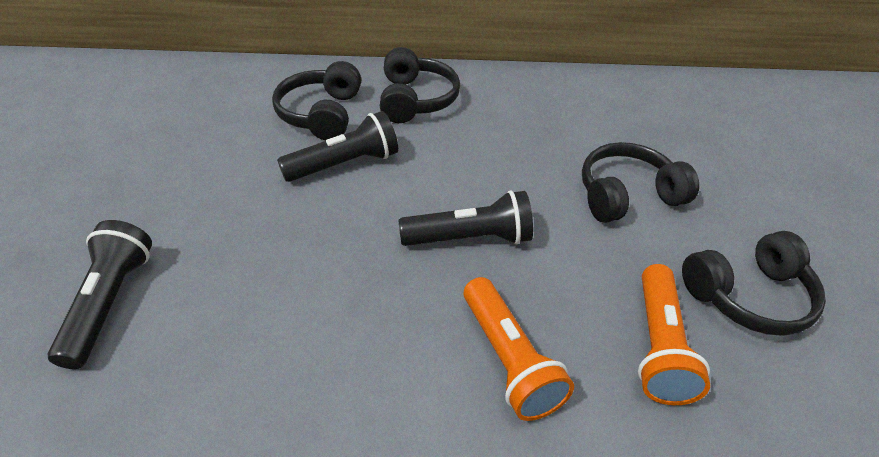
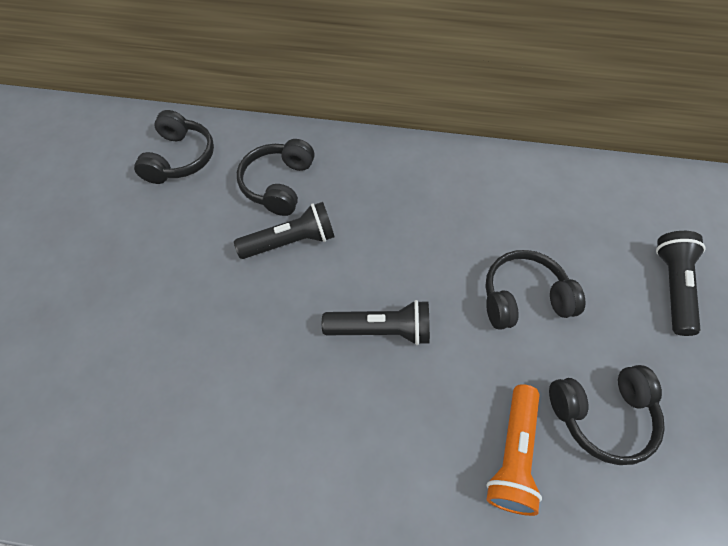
camera: 10 degrees right, 15 degrees up
black flashlight [48,220,152,369] -> black flashlight moved to [656,231,706,336]
black headphones [380,47,460,123] -> black headphones moved to [134,110,214,184]
orange flashlight [463,277,574,421] -> none

